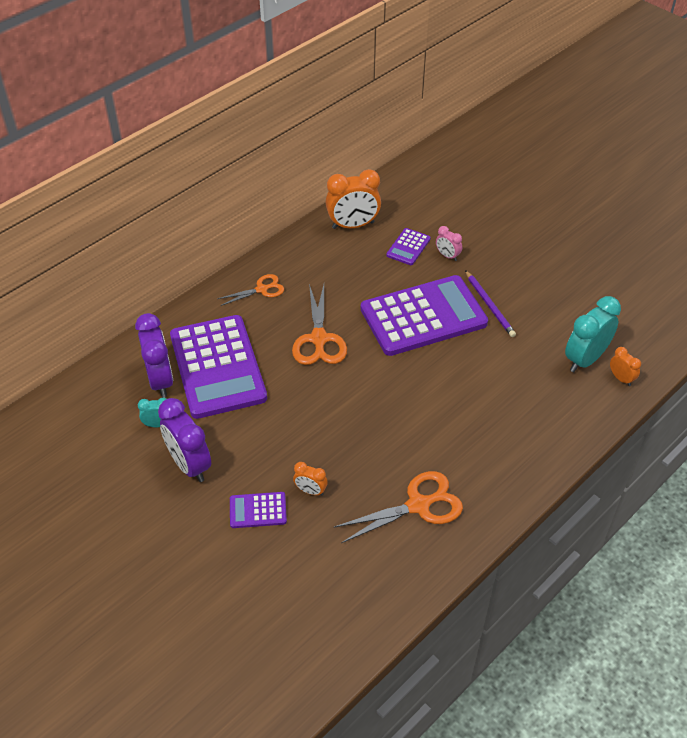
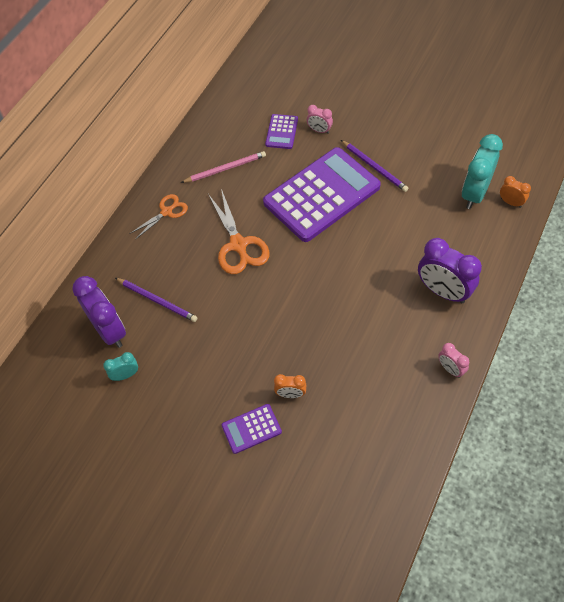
camera: 15 degrees left, 10 degrees up
purple clock [158,398,211,482] -> purple clock moved to [418,238,482,303]
purple calculator [170,315,267,419] -> purple pencil [115,278,198,322]
orange clock [326,169,381,229] -> none
orange scissors [334,471,463,543] -> none
none -> pink pencil [181,151,266,183]
none -> pink clock [438,343,469,378]

